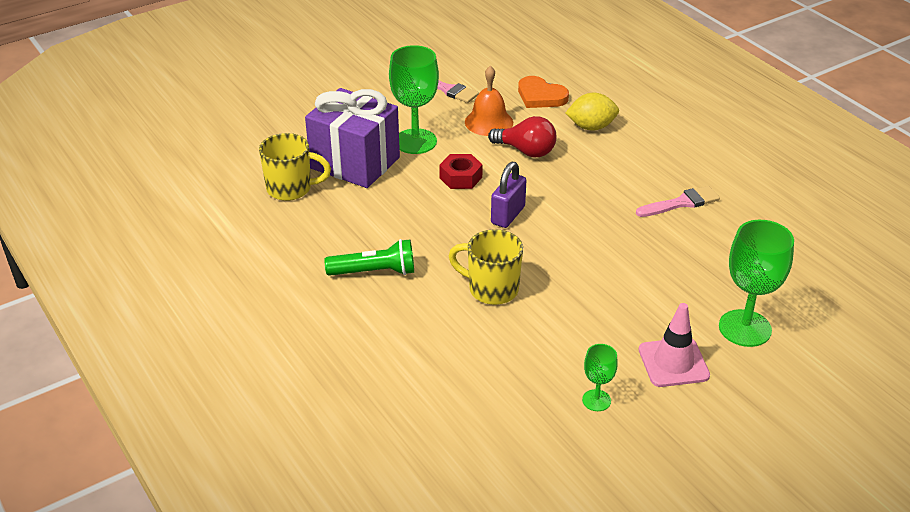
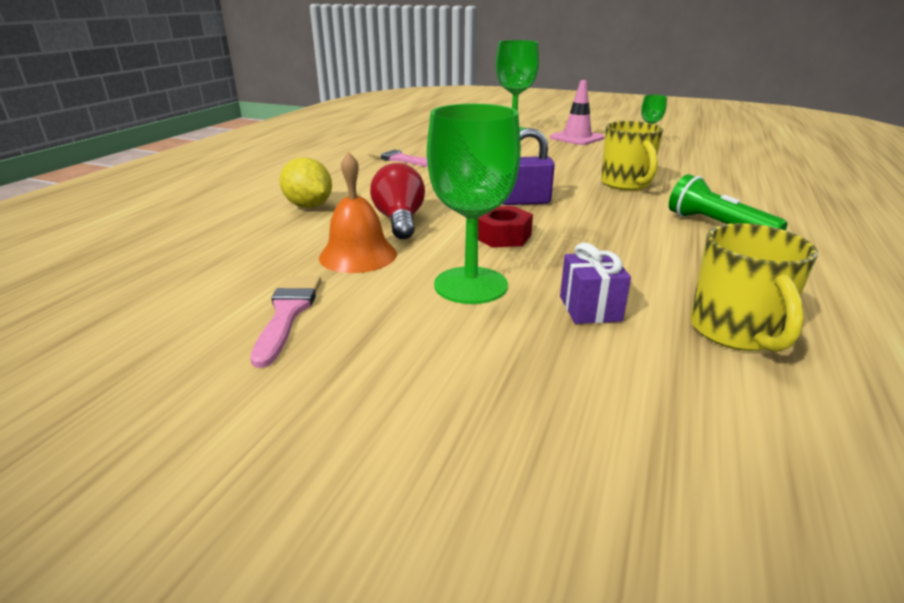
camera: 125 degrees left, 10 degrees down
yellow mug [259,133,331,201] -> yellow mug turned 150 degrees counterclockwise [690,223,818,352]
purple gift [305,88,400,188] -> purple gift [560,243,631,324], size x0.44
orange heart [518,76,569,108] -> none

